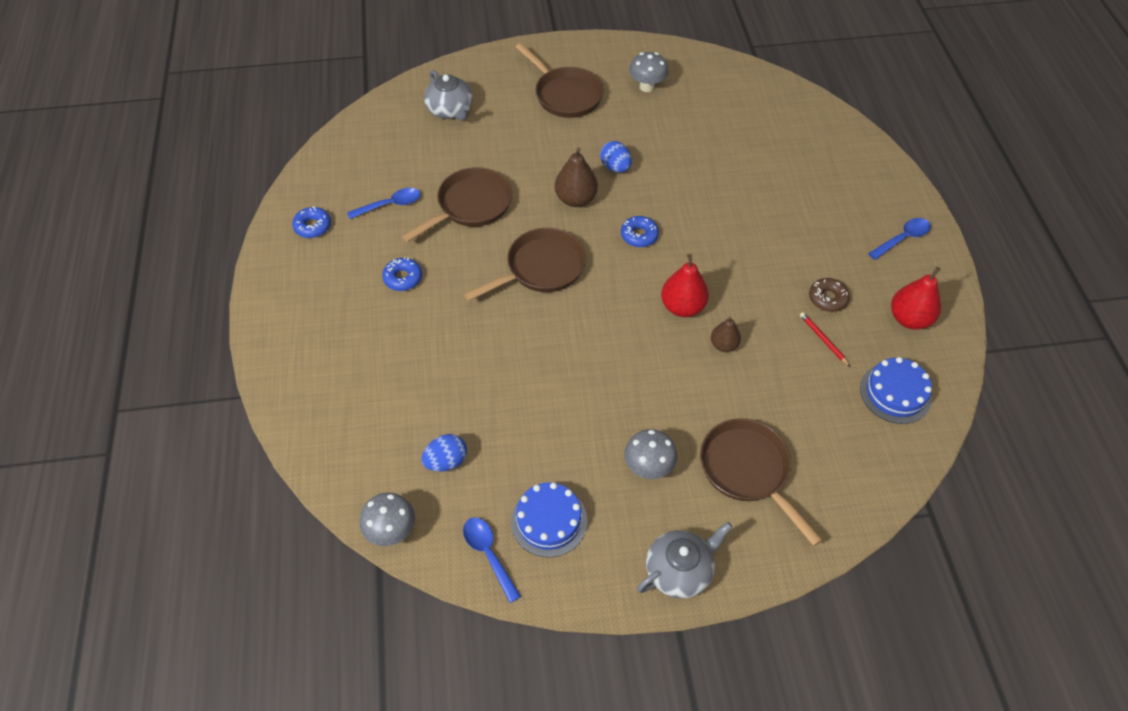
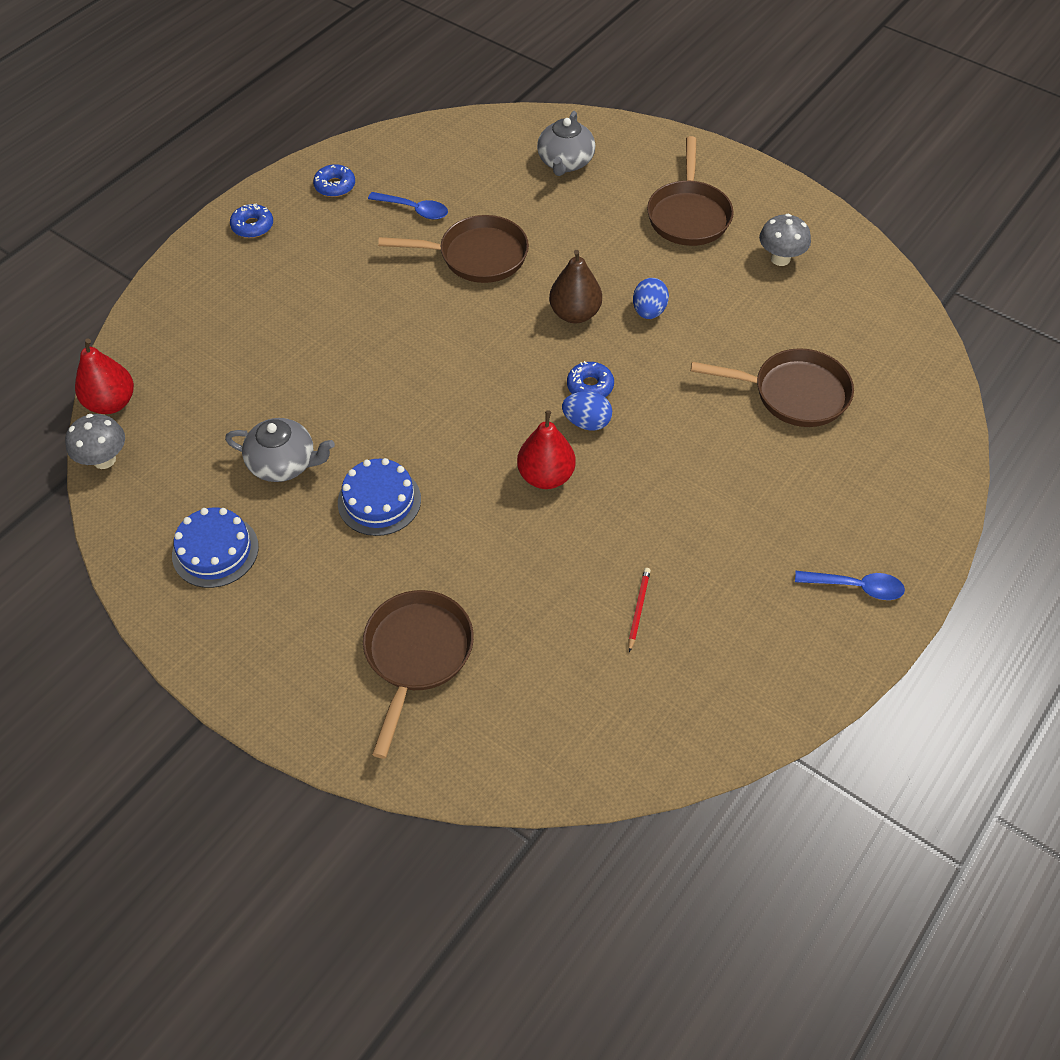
camera: 45 degrees right, 0 degrees up
blue donut [382,257,422,291] -> blue donut moved to [230,203,273,238]
blue egg [421,434,467,472] -> blue egg moved to [562,391,612,430]
blue spoon [463,517,521,603] -> none
brown pan [464,228,586,301] -> brown pan moved to [691,348,854,427]
grey mushroom [624,429,677,479] -> none
grey teapot [637,522,732,598] -> grey teapot moved to [225,418,335,482]
brown pear [711,316,741,352] -> none
brown donut [809,278,850,312] -> none
blue cake [860,357,932,424] -> blue cake moved to [338,458,421,536]
red pear [891,267,941,330] -> red pear moved to [75,339,134,414]

